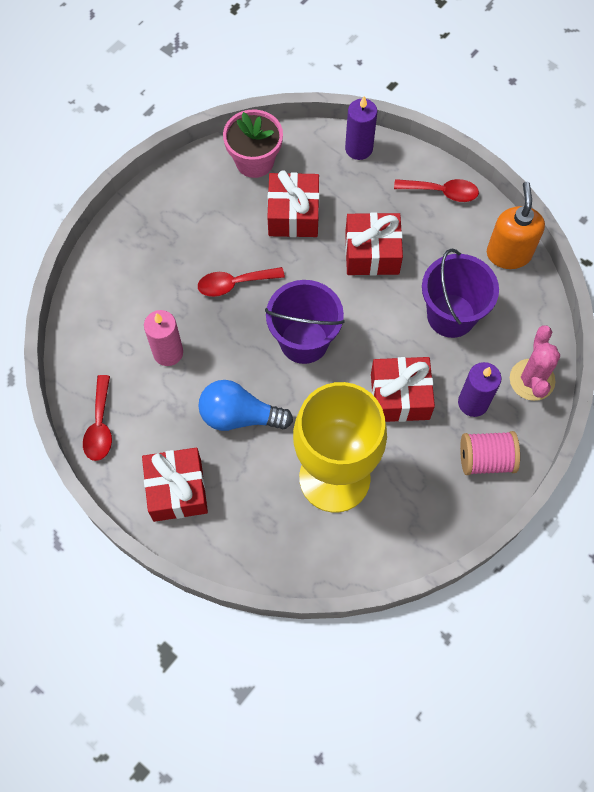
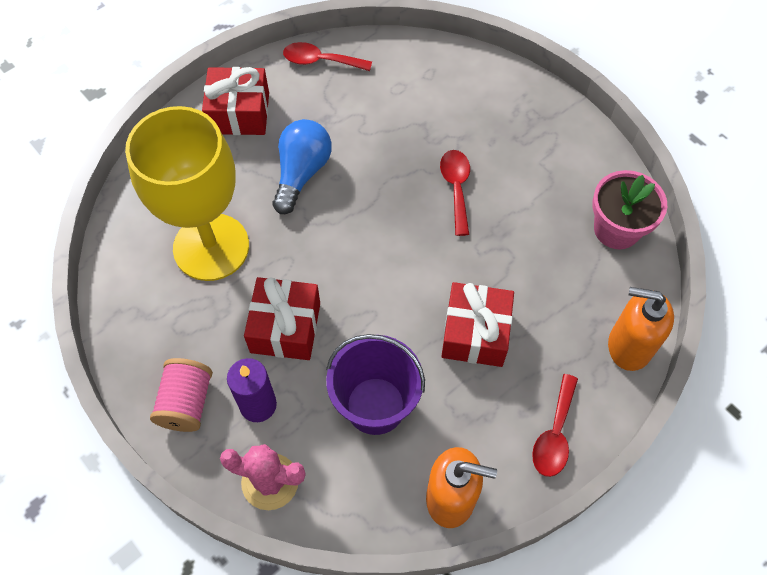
camera: 100 degrees right, 5 degrees down
pink candle [144,310,183,366] -> none
purple bucket [265,280,345,364] -> none
red gift [267,170,320,237] -> none
purple candle [345,96,377,160] -> orange soap dispenser [608,287,674,371]

